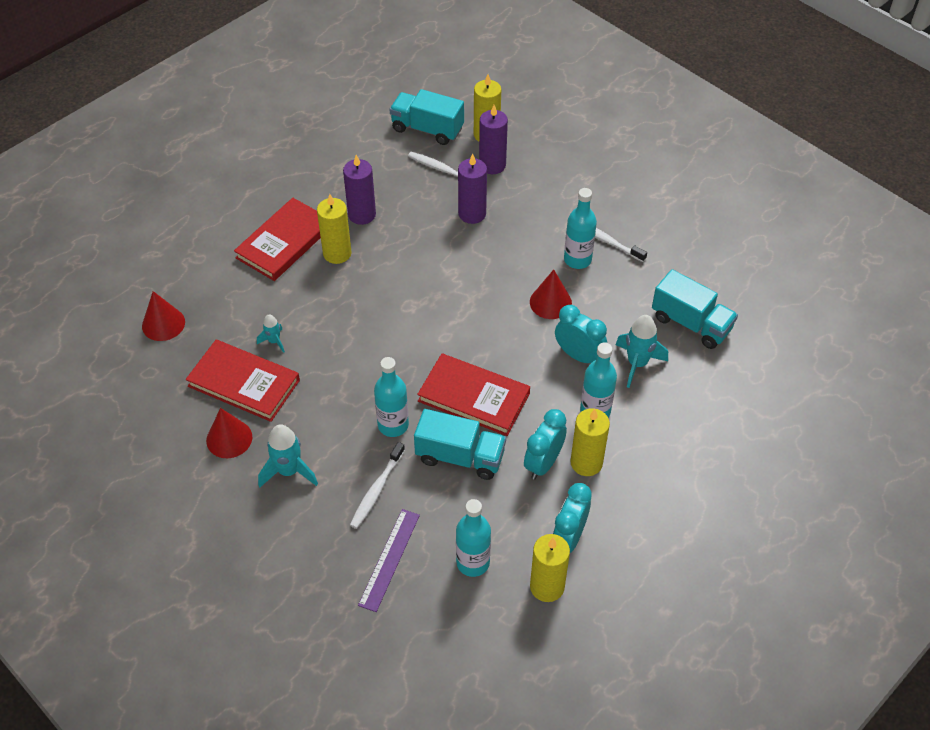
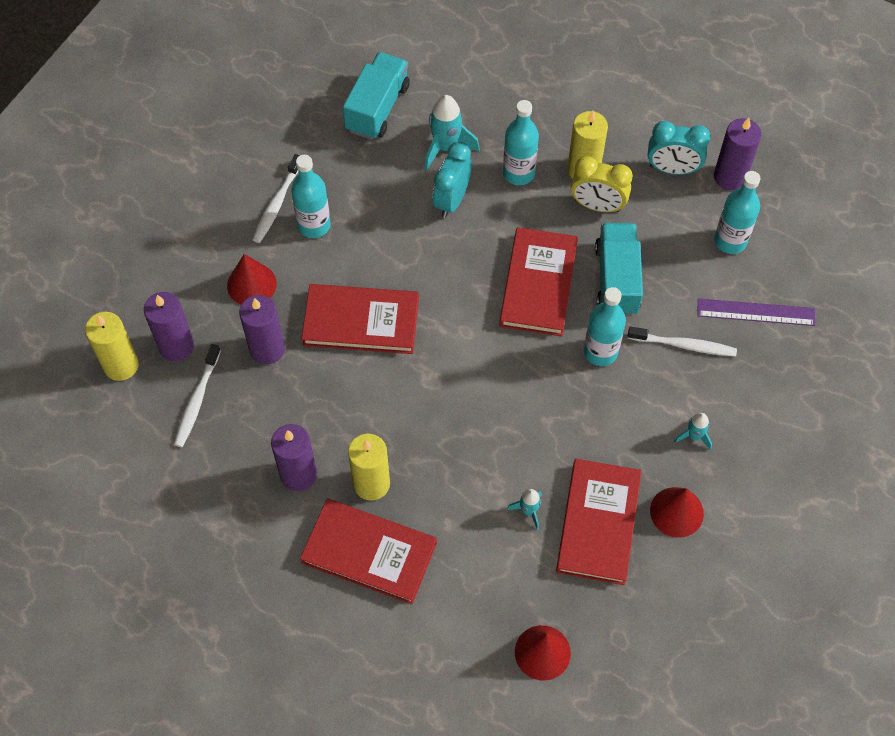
camera: 105 degrees left, 10 degrees up
turquoise rocket [258,424,318,487] -> turquoise rocket [674,413,712,450], size x0.56
turquoise truck [390,89,464,145] -> none
turquoise clock [524,409,567,480] -> yellow clock [571,156,633,212]
red cone [530,269,572,319] -> red cone moved to [227,254,277,305]
yellow candle [530,534,570,602] -> purple candle [714,118,762,190]
none -> red book [301,284,419,354]

